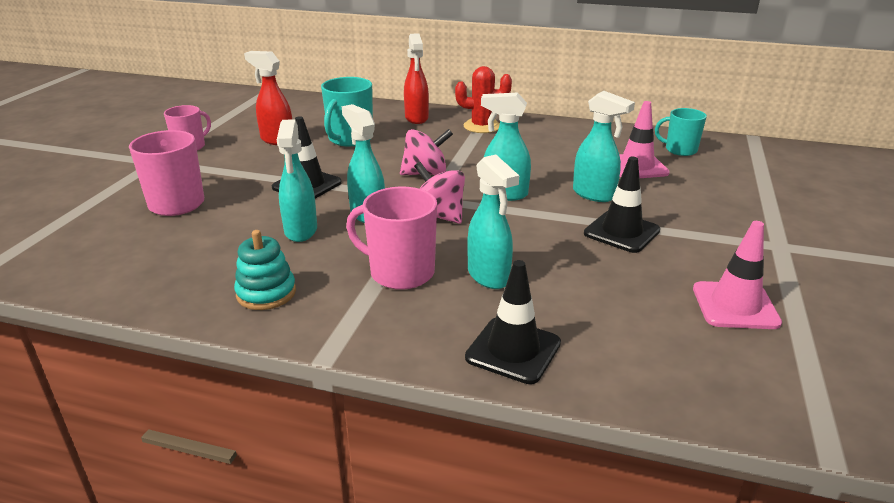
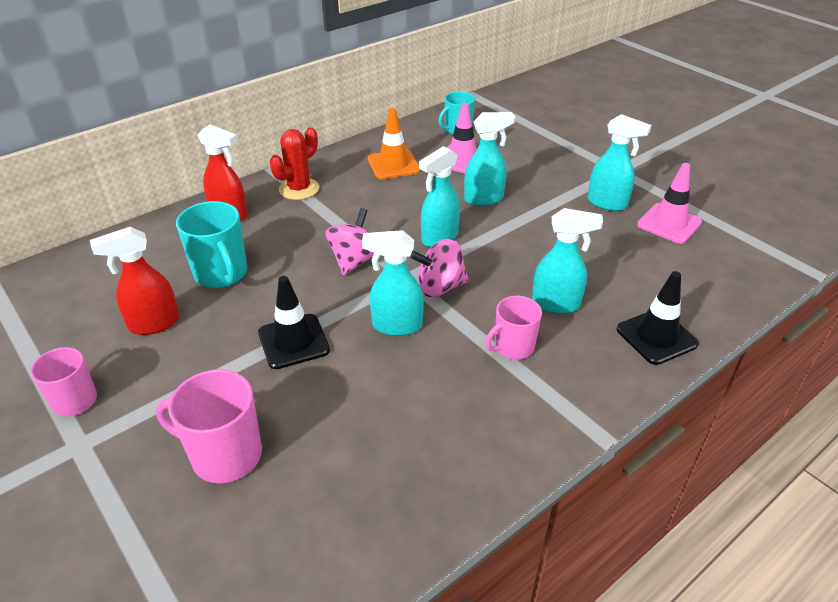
camera: 55 degrees left, 10 degrees up
turquoise stacking toy [234,230,296,310] -> none
turquoise spray bottle [277,119,317,242] -> turquoise spray bottle moved to [588,114,651,211]
pink mug [346,186,437,290] -> pink mug [485,296,542,360], size x0.66
black traffic cone [584,157,660,253] -> none
none -> orange traffic cone [368,108,420,180]

